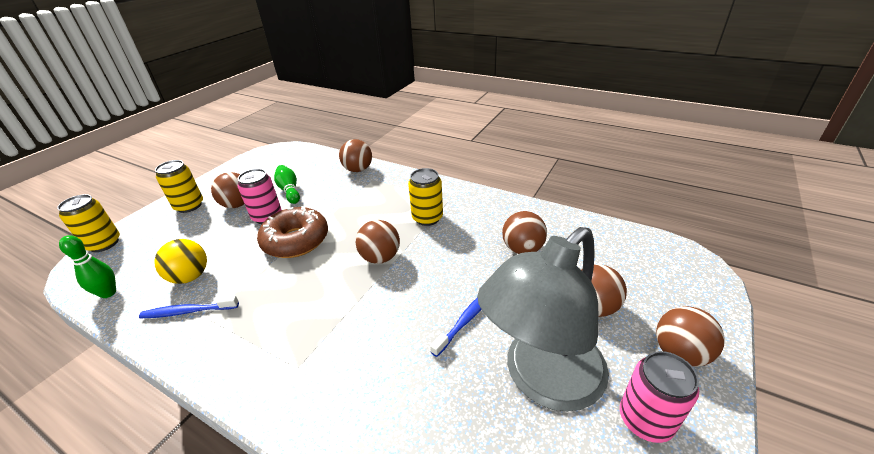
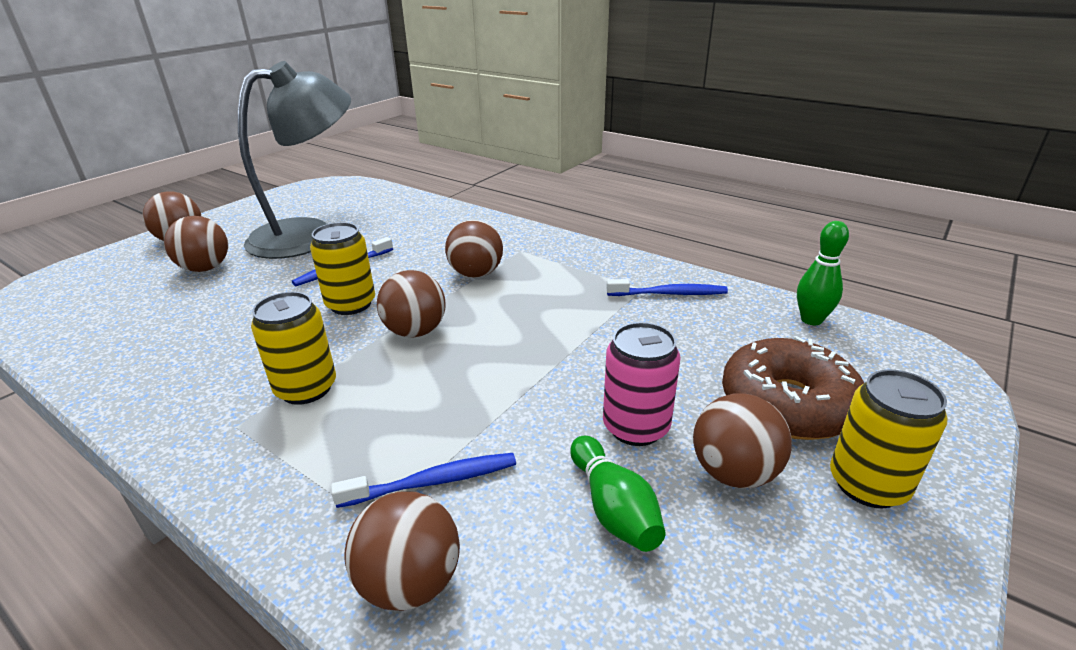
camera: 175 degrees left, 5 degrees down
yellow can [57,194,120,252] -> yellow can moved to [310,222,375,315]
yellow ball [154,239,207,284] -> none
brown donut [257,206,328,258] -> brown donut moved to [722,336,864,440]
brown ball [502,211,547,254] -> brown ball moved to [445,220,503,278]
pink can [620,351,699,443] -> none
none -> blue toothbrush [331,453,516,508]

